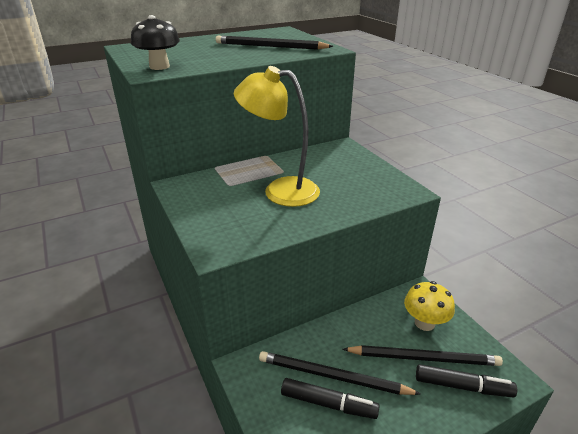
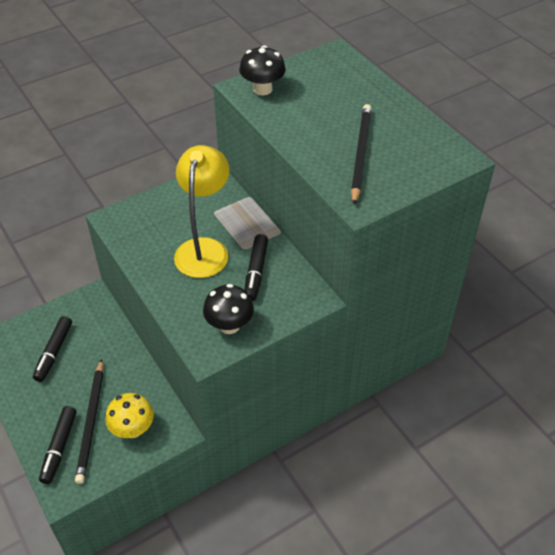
camera: 85 degrees right, 15 degrees up
black pencil [259,351,421,395] -> none
none -> black mushroom [203,284,254,334]
none -> black marker [245,234,268,301]

